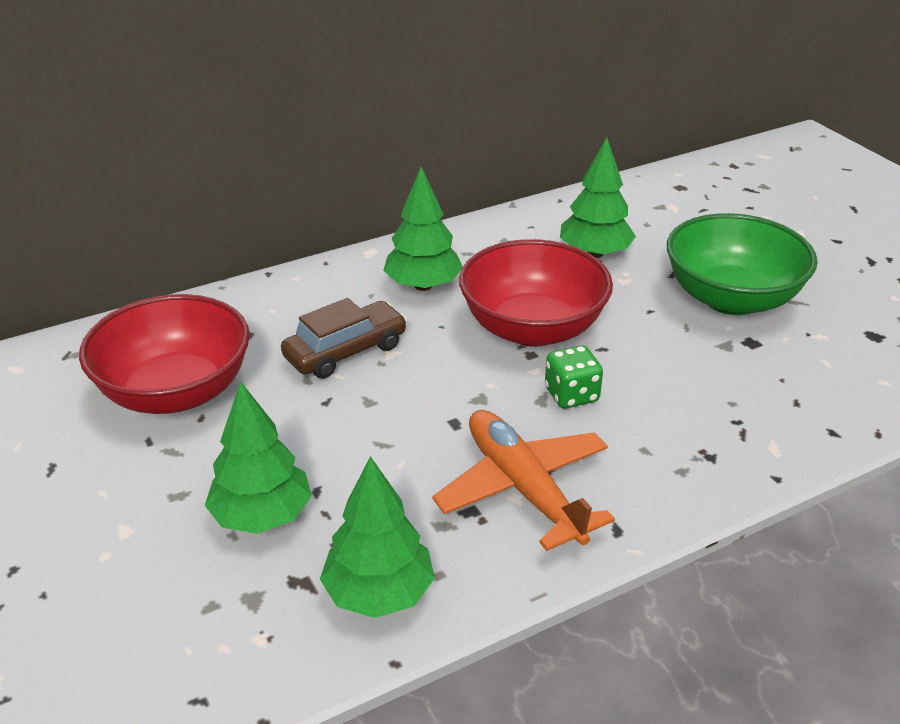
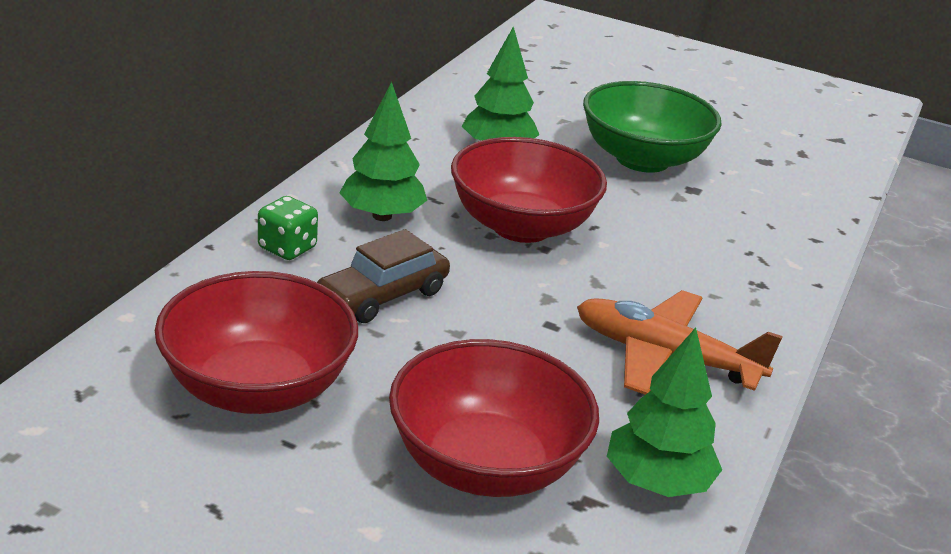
camera: 40 degrees left, 5 degrees down
green tree [205,382,312,534] -> red bowl [389,339,599,497]
brown car [281,298,407,379] -> brown car turned 150 degrees counterclockwise [317,229,450,323]
green dice [545,345,603,408] -> green dice moved to [258,196,318,260]

